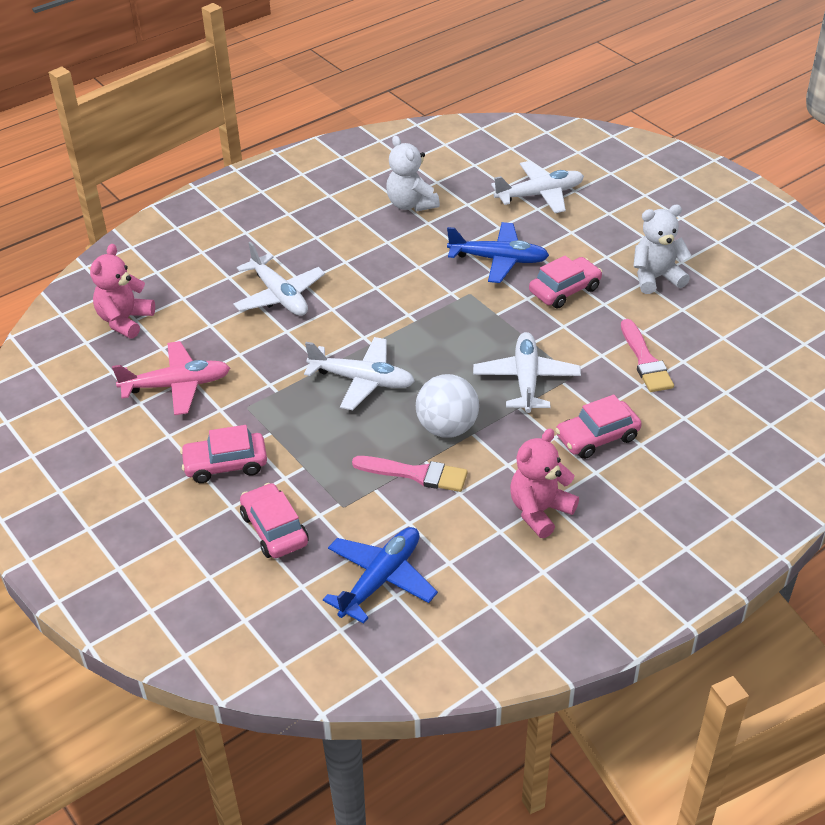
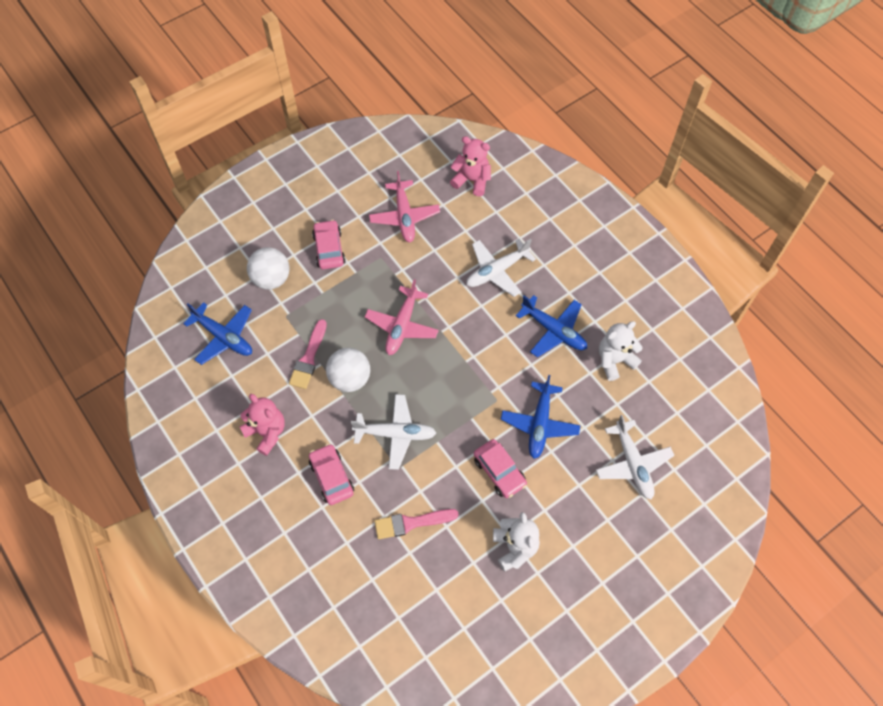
camera: 90 degrees right, 20 degrees up
pink car [240,483,309,558] -> white ball [247,247,289,290]
white plane [304,337,415,410] -> pink plane [365,279,439,355]
none -> blue plane [516,295,587,358]

